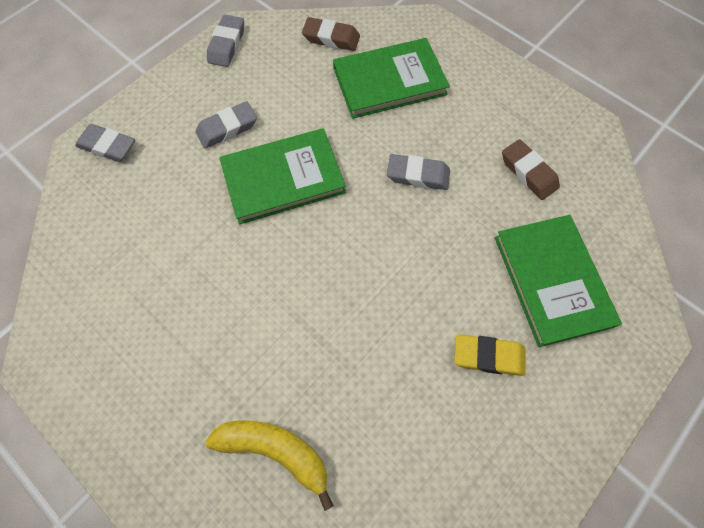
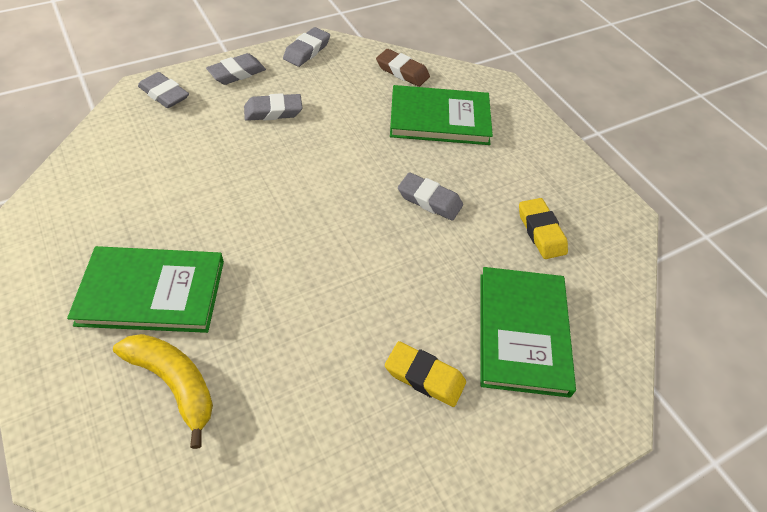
camera: 15 degrees right, 15 degrees down
green book [219,128,346,224] -> green book moved to [67,246,224,333]
brown eraser [502,139,560,200] -> yellow eraser [519,198,568,259]
none -> grey eraser [206,53,266,85]

